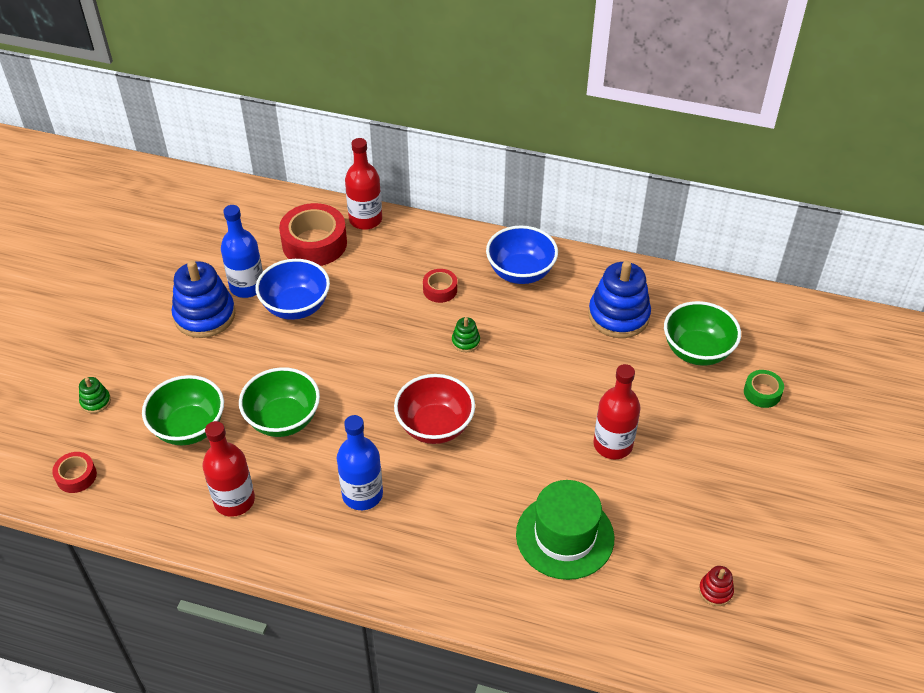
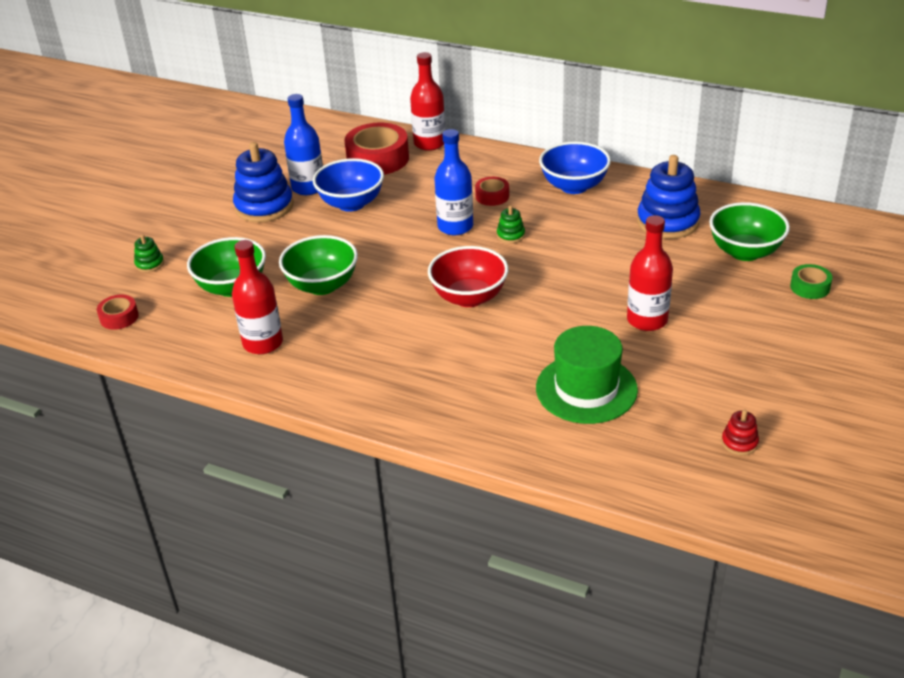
camera: 10 degrees right, 10 degrees down
blue bottle [337,415,383,510] -> blue bottle moved to [434,129,473,235]

